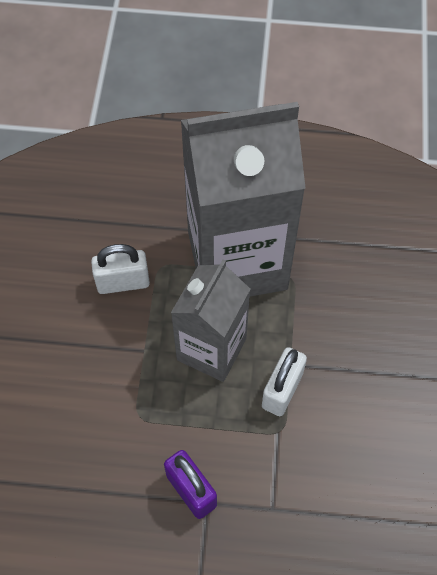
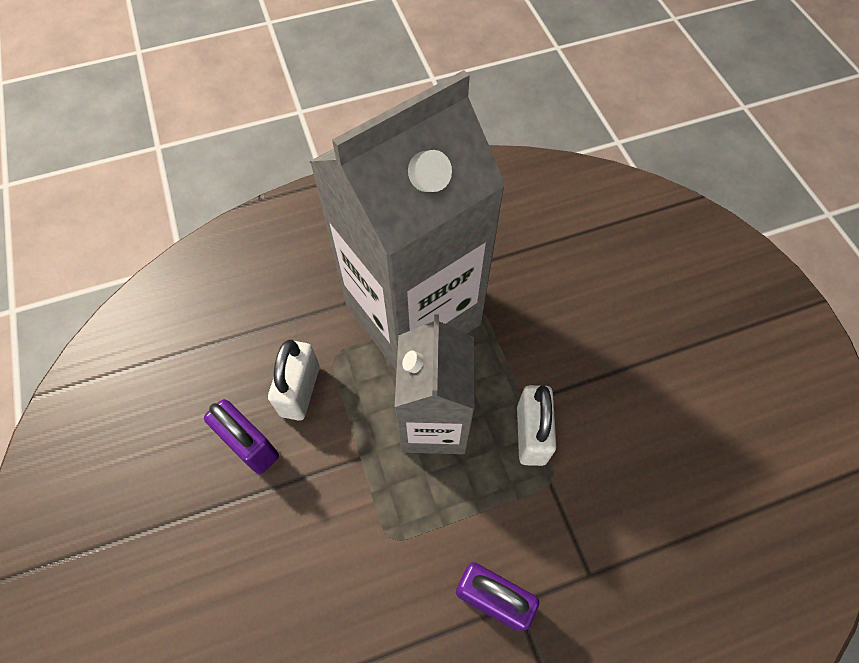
camera: 25 degrees left, 0 degrees up
white padlock [91,244,150,294] -> white padlock turned 45 degrees counterclockwise [268,339,320,421]
none -> purple padlock [204,399,279,474]

